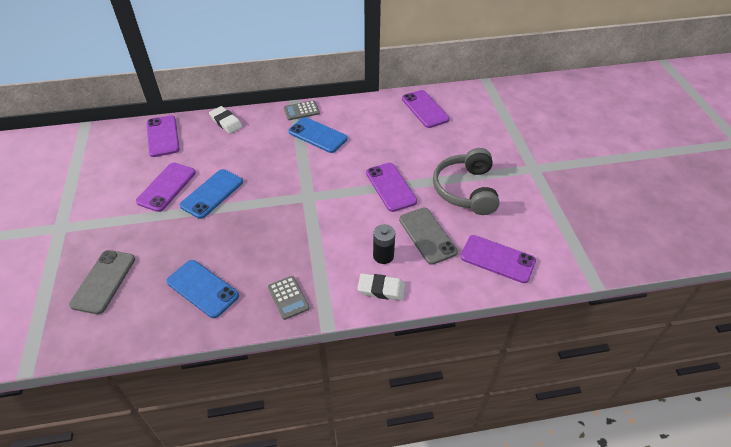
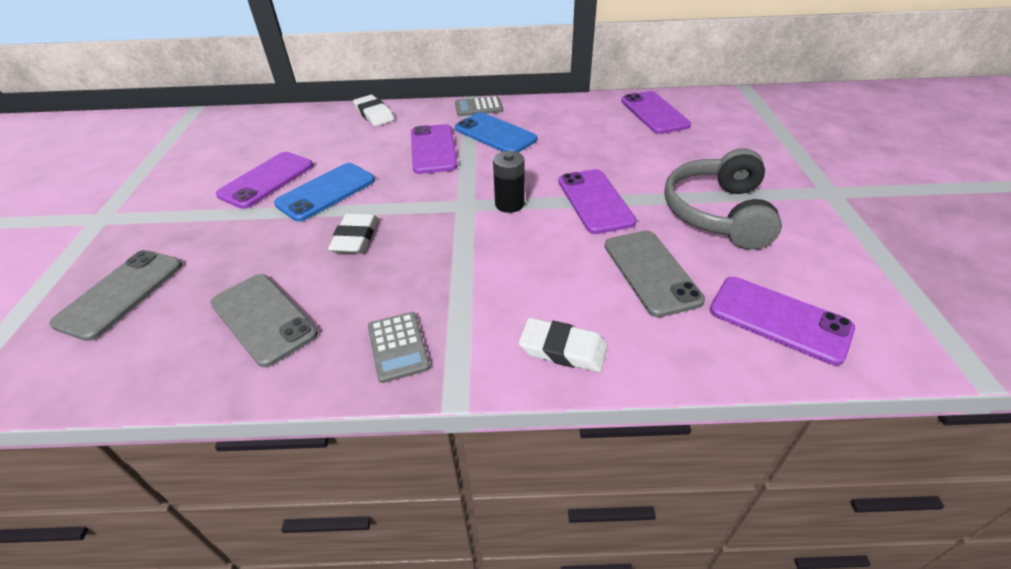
camera: 10 degrees right, 5 degrees down
purple phone [147,115,180,157] -> purple phone moved to [411,124,458,174]
blue phone [166,260,239,318] -> grey phone [211,274,318,367]
black battery [373,224,395,264] -> black battery moved to [493,151,525,213]
none -> white eraser [328,213,378,254]

